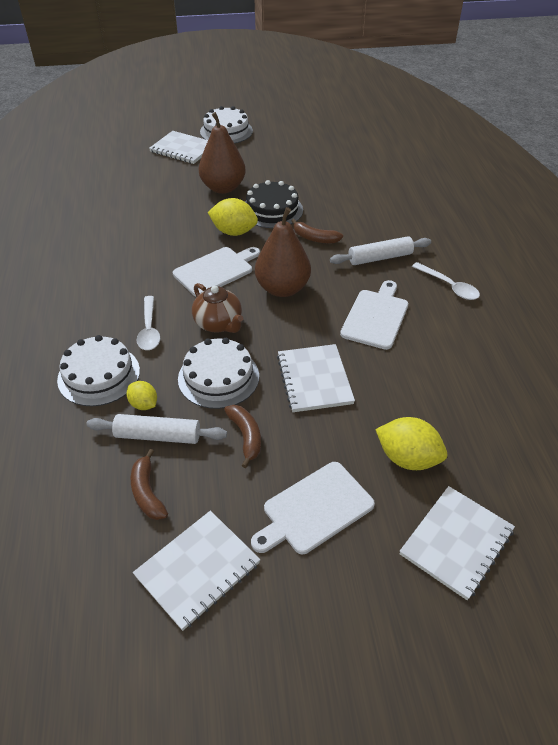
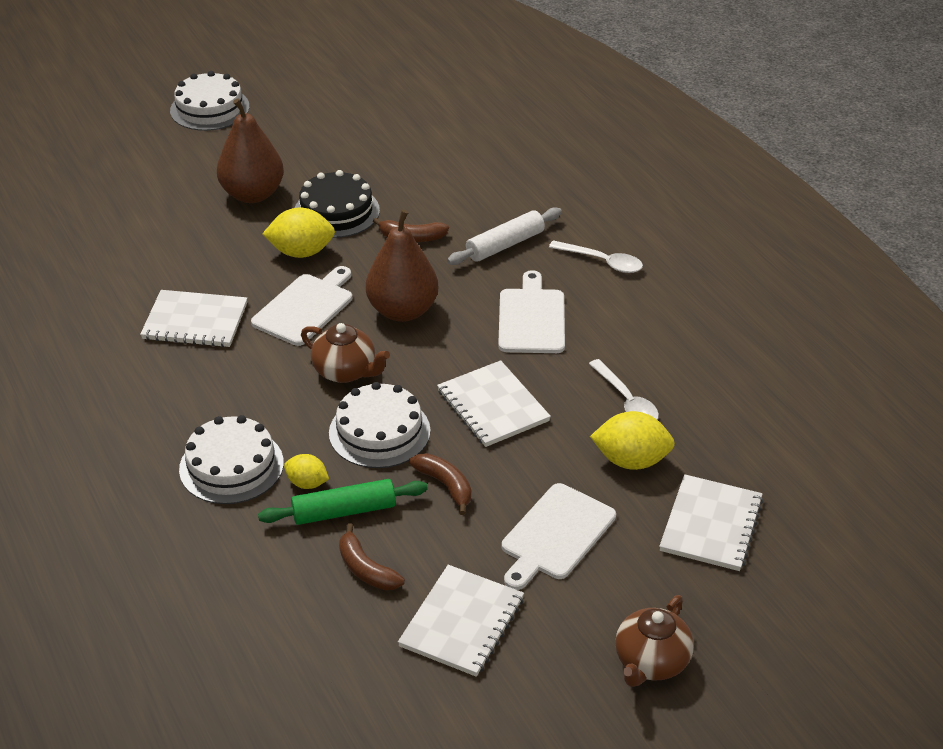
camera: 20 degrees left, 5 degrees down
white rolling pin [86,414,227,444] -> green rolling pin [258,479,428,525]
white spoon [137,296,160,350] -> white spoon moved to [589,359,659,420]
white notebook [149,131,208,164] -> white notebook moved to [140,290,247,347]
none -> brown teapot [615,595,694,687]

